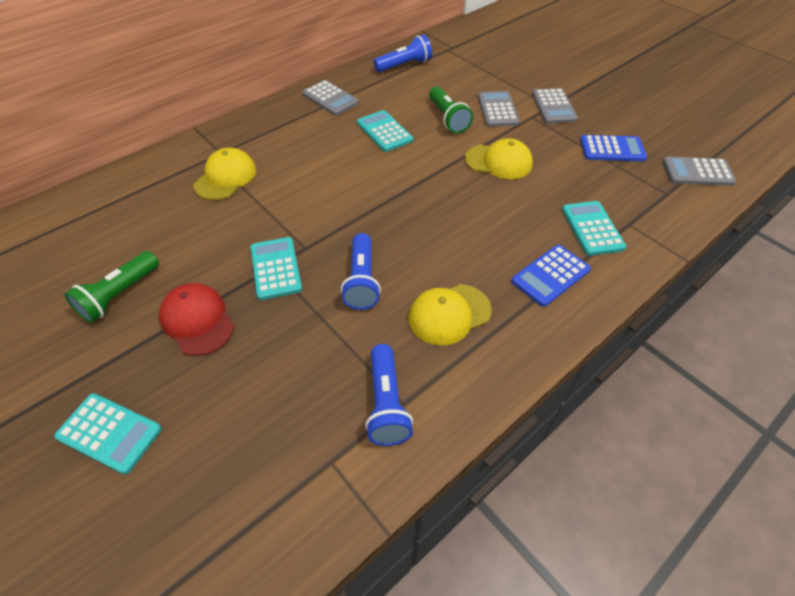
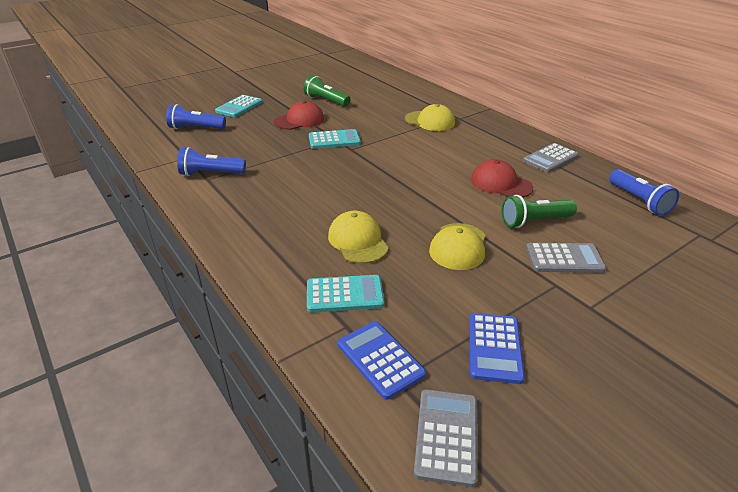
camera: 95 degrees right, 15 degrees down
blue flashlight [341,233,381,310] -> blue flashlight moved to [166,104,226,129]
turquoise calculator [357,110,413,152] -> red cap [471,159,533,198]
yellow cap [408,284,492,346] -> yellow cap moved to [328,211,389,264]
blue calculator [512,245,591,307] -> blue calculator moved to [338,321,426,400]
grey calculator [532,88,578,124] -> none

